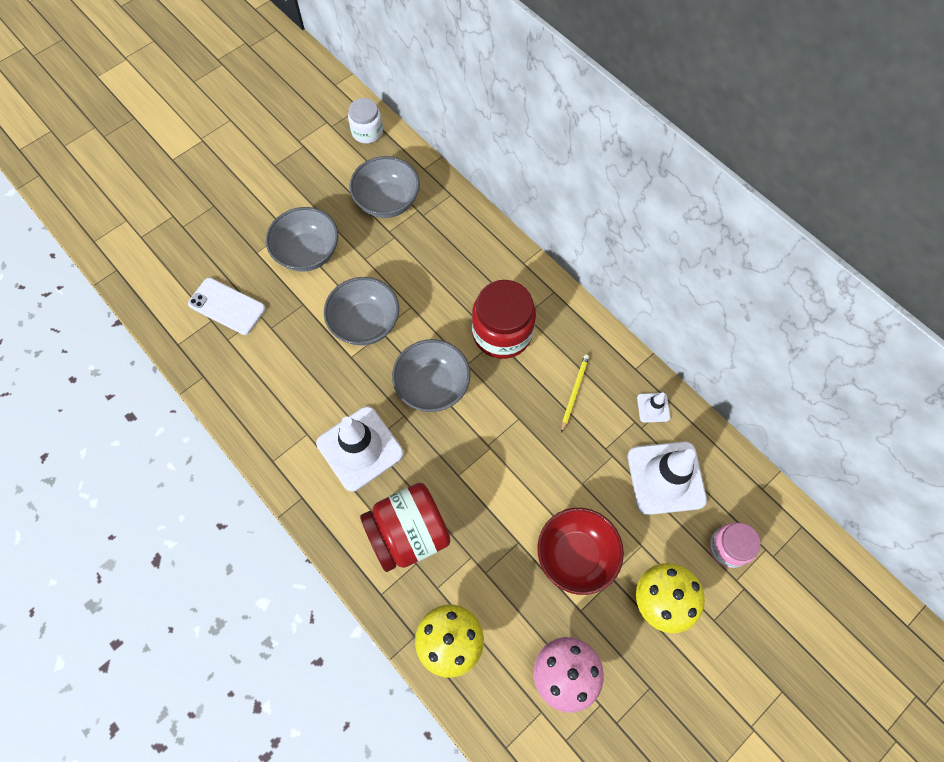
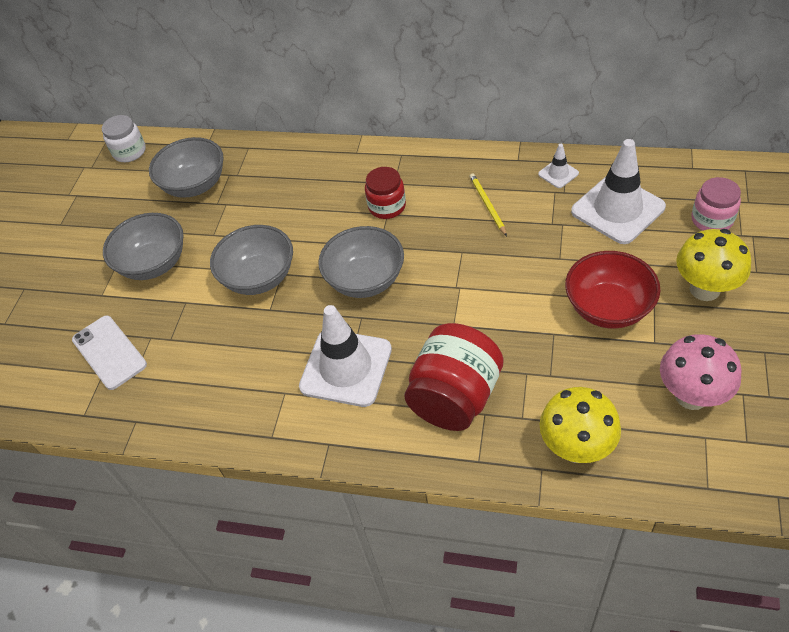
camera: 30 degrees left, 15 degrees down
white phone [188,278,266,335] -> white phone turned 60 degrees clockwise [72,315,147,390]
red jar [472,280,536,359] -> red jar [365,167,406,219], size x0.59

